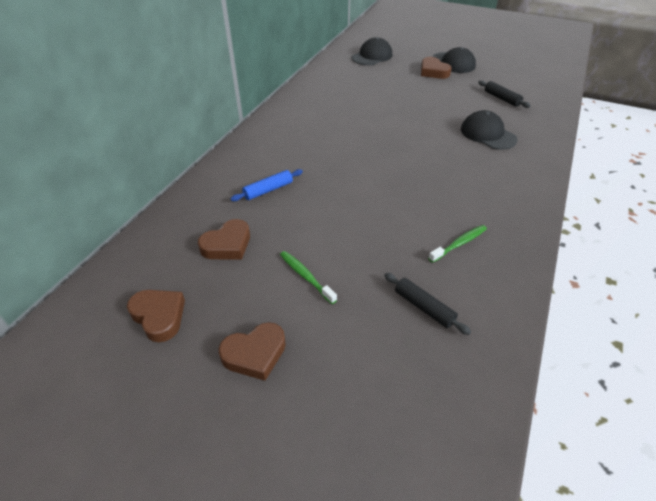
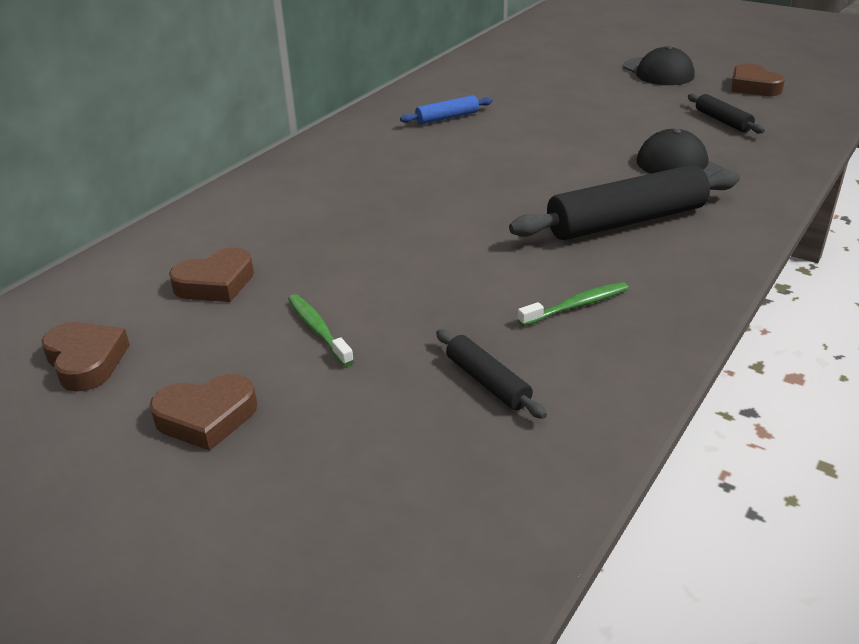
camera: 10 degrees right, 10 degrees down
blue rolling pin [230,169,303,201] -> blue rolling pin moved to [400,95,493,124]
black cap [352,37,392,65] -> none
brown heart [421,57,452,79] -> brown heart moved to [731,63,785,96]
none -> black rolling pin [509,165,740,240]

